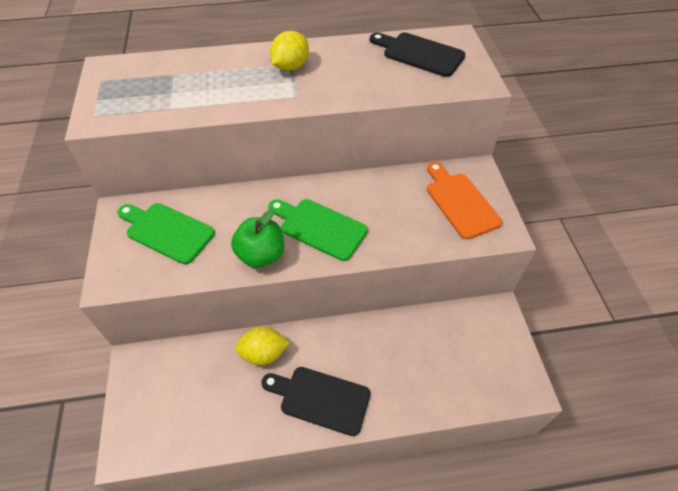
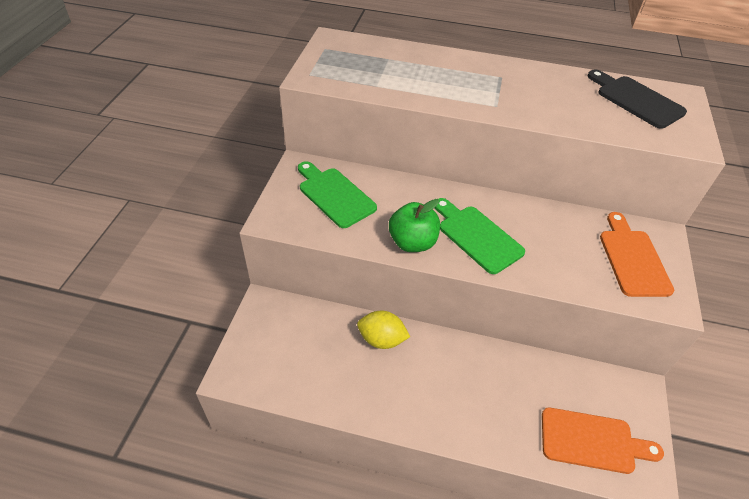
camera: 20 degrees right, 5 degrees down
black cutting board [261,367,370,436] -> none
yellow lemon [270,31,309,71] -> none
none -> orange cutting board [542,408,664,474]

